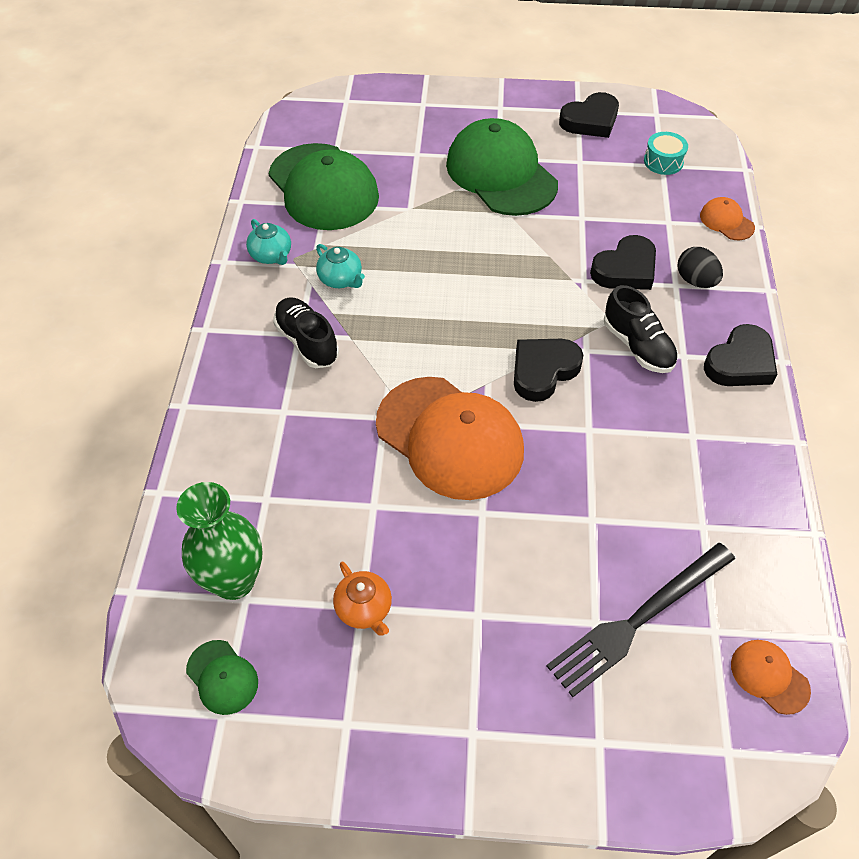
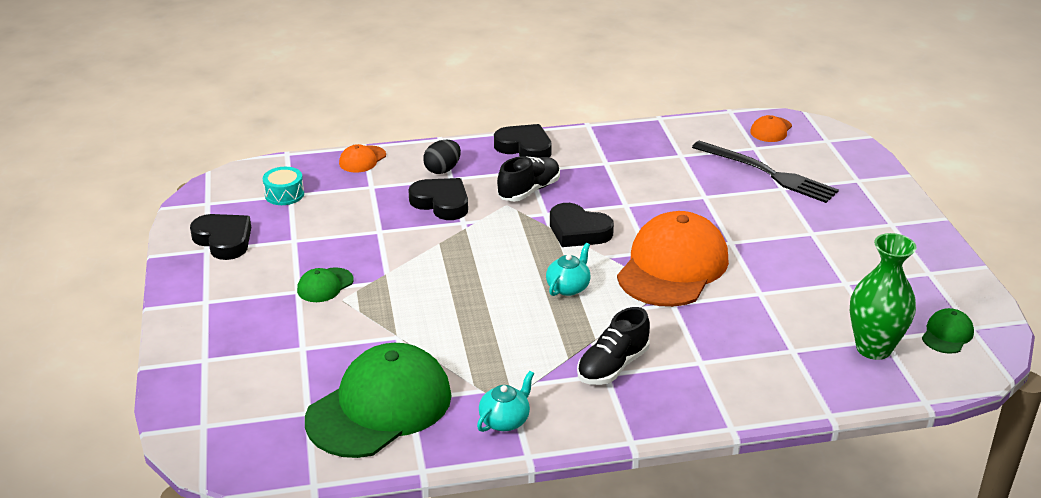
camera: 105 degrees left, 20 degrees down
turquoise teapot [316,244,365,288] -> turquoise teapot moved to [546,243,591,296]
orange teapot [333,562,392,636] -> none
green cap [446,118,558,216] -> green cap [297,267,354,302], size x0.43

